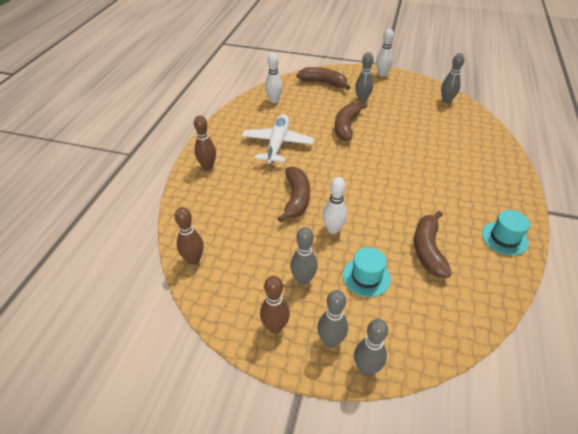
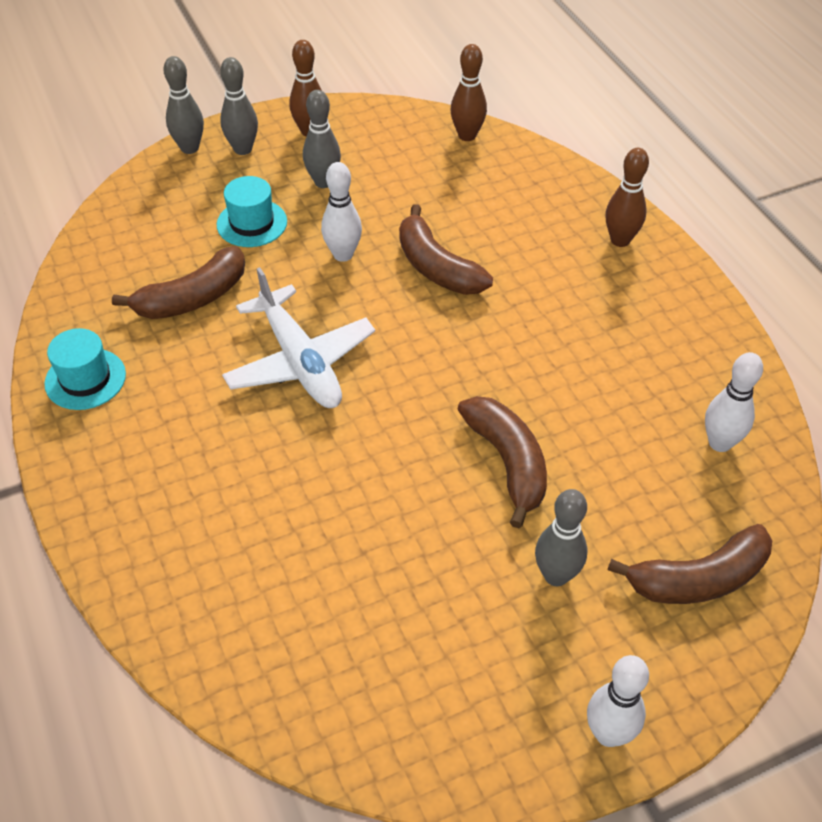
camera: 140 degrees right, 5 degrees up
white plane [242,114,314,164] -> white plane moved to [222,267,375,408]
brown banana [414,211,452,278] -> brown banana turned 90 degrees clockwise [112,246,245,319]
grey bowling pin [441,53,465,103] -> none

